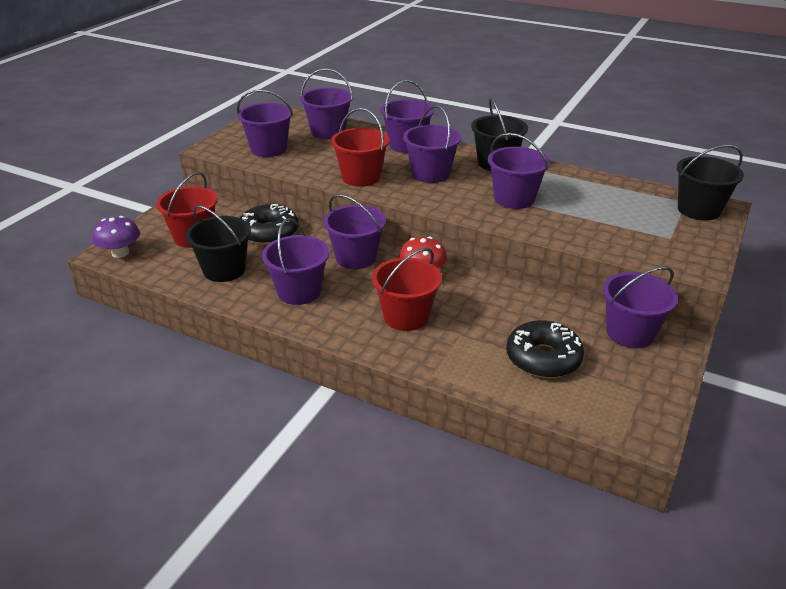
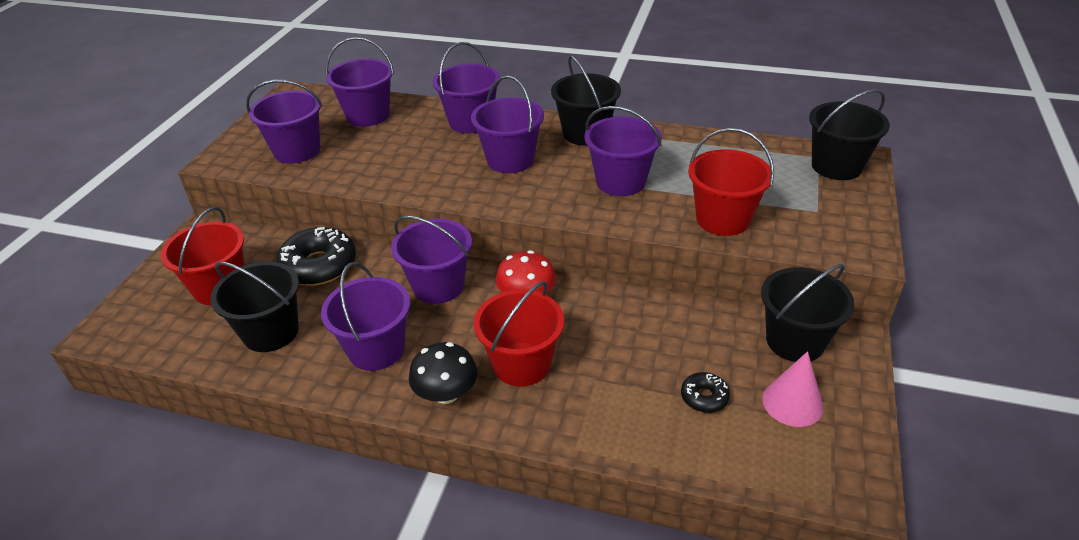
camera: 10 degrees left, 5 degrees up
purple mushroom [92,216,140,258] -> none
red bucket [331,108,389,187] -> red bucket moved to [688,128,774,236]
black donut [506,320,584,378] -> black donut [681,372,730,413], size x0.50
purple bucket [603,266,678,348] -> black bucket [761,264,855,362]
none -> black mushroom [409,342,478,404]
none -> pink cone [762,351,823,427]

